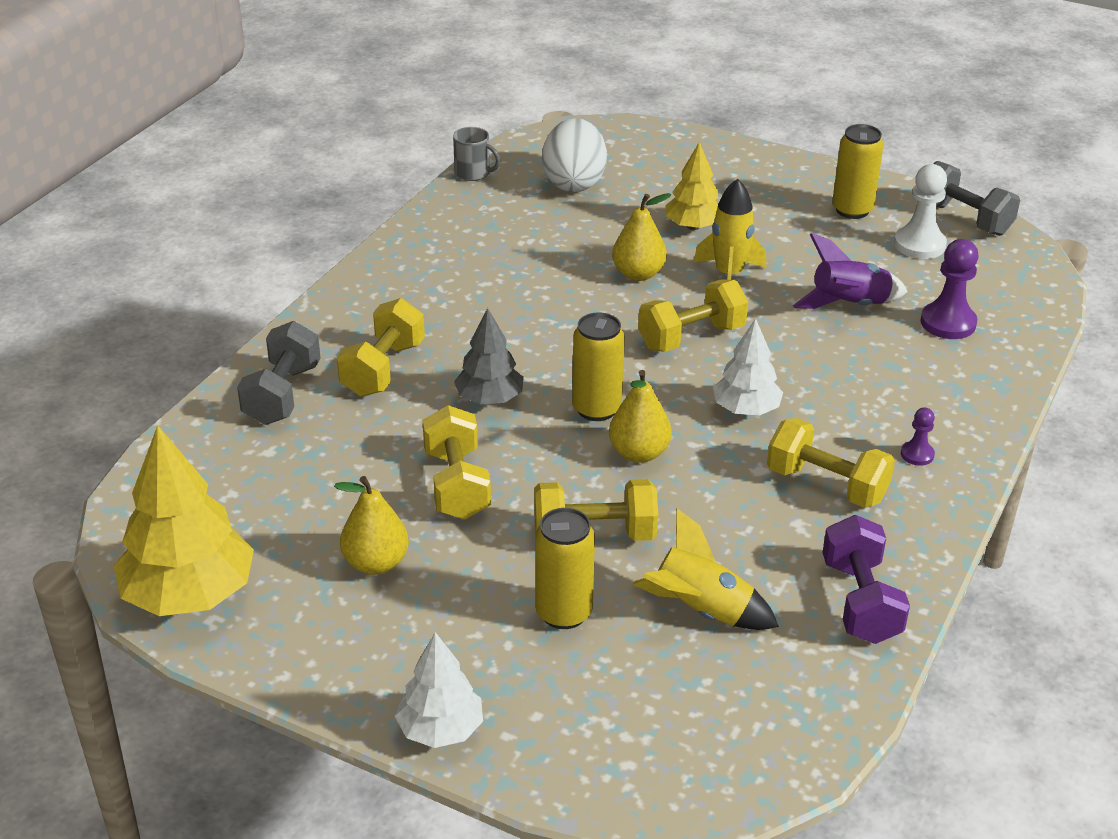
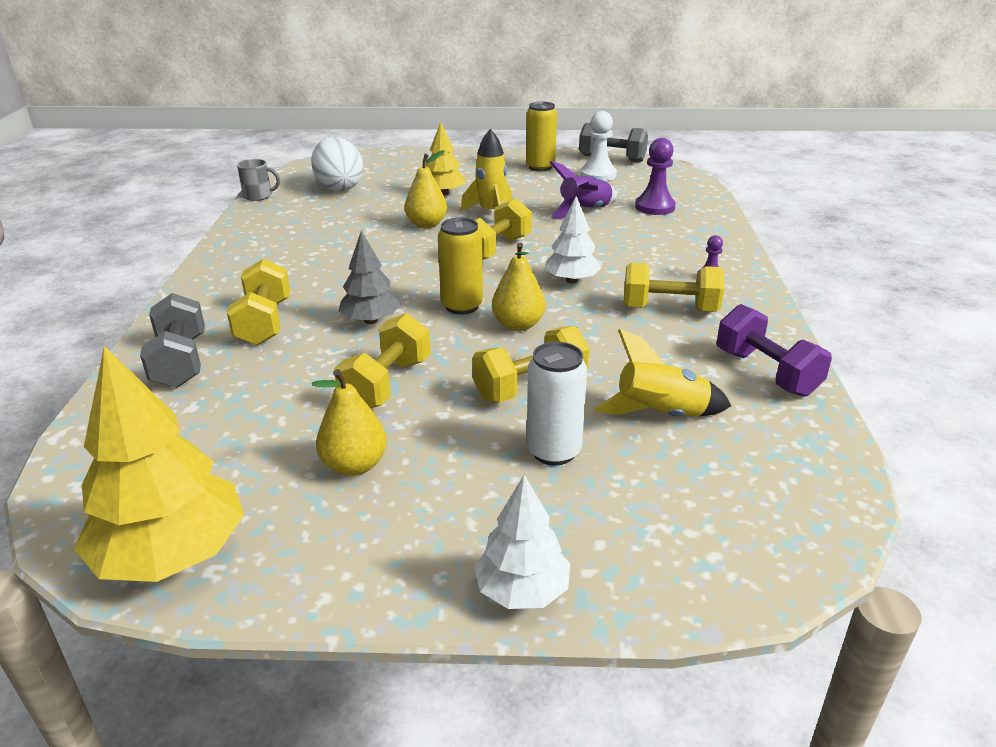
camera: 25 degrees left, 5 degrees down
yellow dumbbell [422,405,491,520] -> yellow dumbbell turned 60 degrees clockwise [334,313,431,408]
yellow can [535,508,595,629] -> white can [527,342,587,466]

